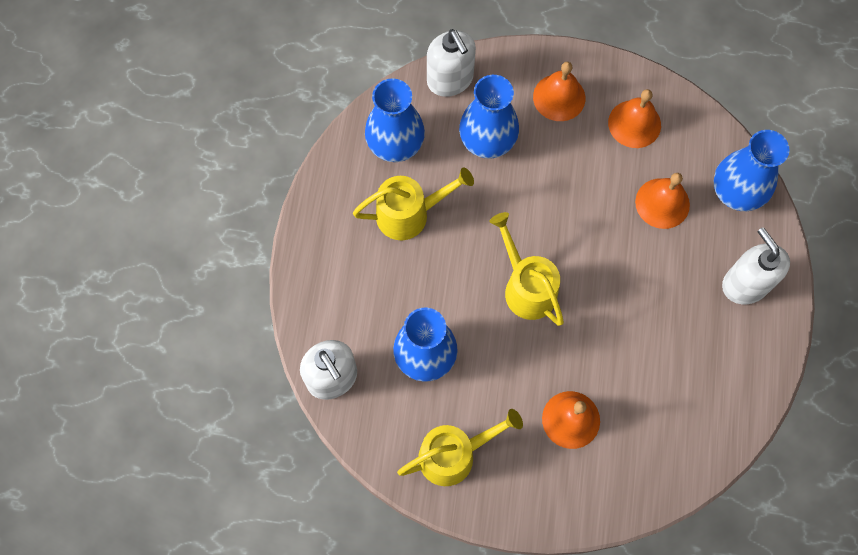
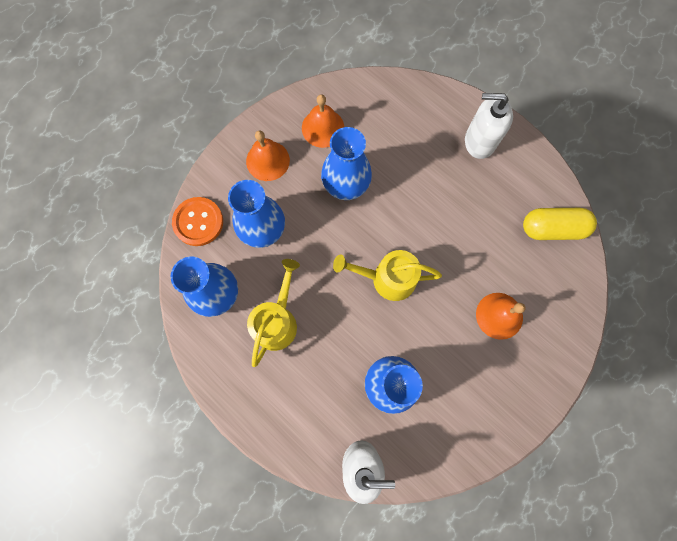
camera: 55 degrees left, 5 degrees up
yellow watering can [397,409,523,486] -> none
white soap dispenser [427,29,476,97] -> orange button [172,197,223,246]
orange bell [635,173,690,229] -> none
blue vase [714,130,789,211] -> blue vase moved to [321,127,372,200]
none -> yellow capsule [523,208,597,240]

